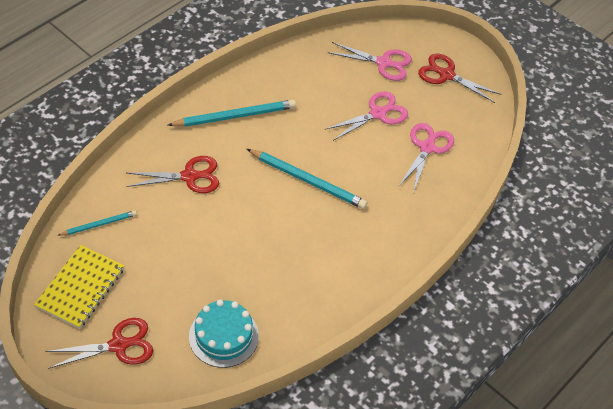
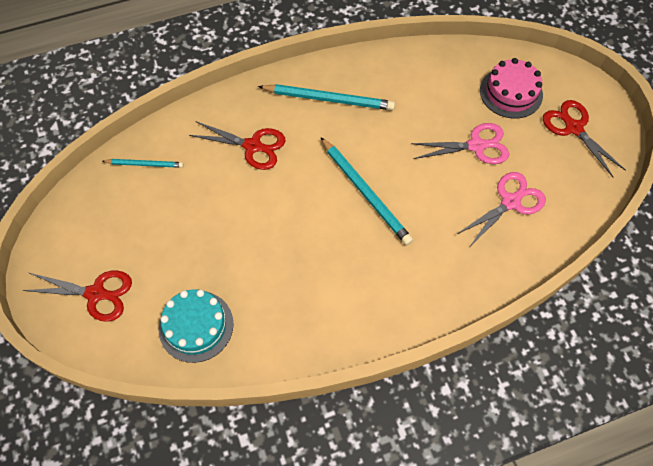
camera: 30 degrees right, 10 degrees up
yellow notebook [34,245,124,329] -> none
pink scissors [328,42,412,81] -> pink cake [480,58,543,118]

